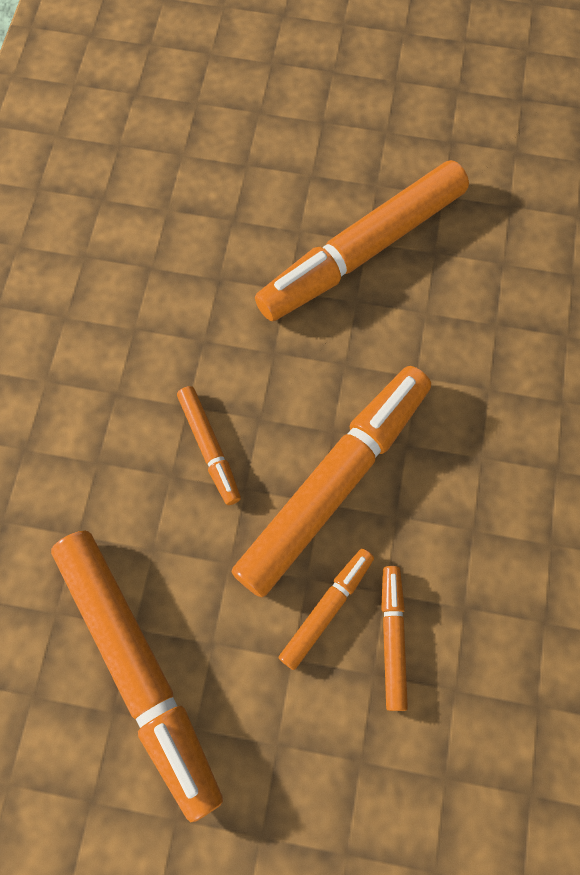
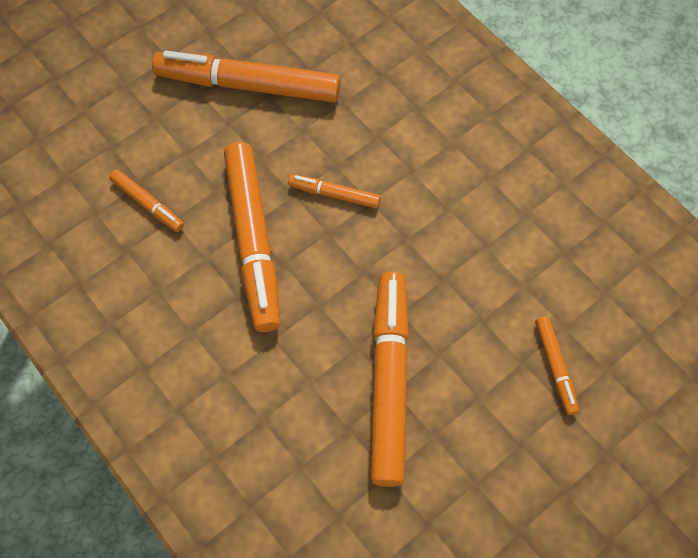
camera: 130 degrees right, 5 degrees down
orange marker [279,549,374,670] -> orange marker moved to [535,316,579,415]

